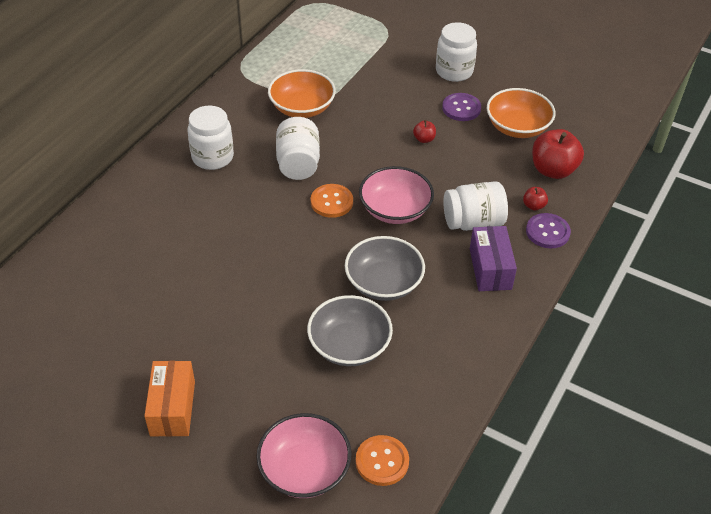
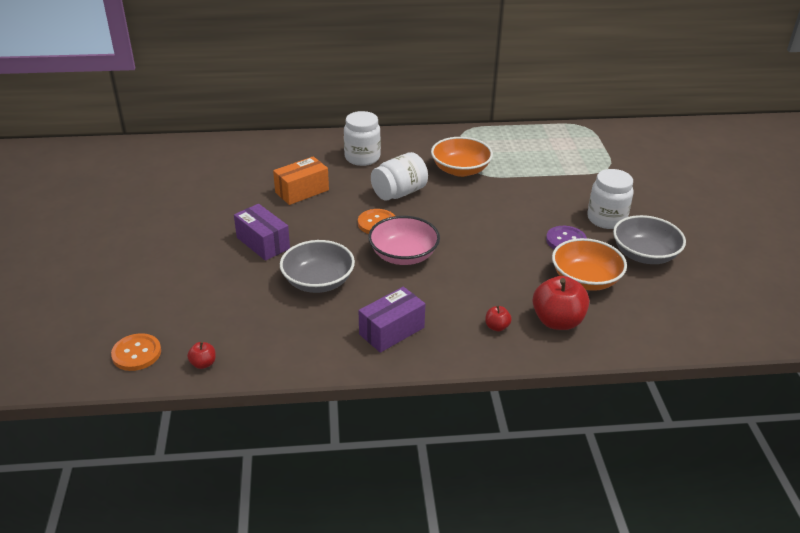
camera: 55 degrees right, 10 degrees down
orange box [144,361,195,437] -> orange box moved to [273,156,329,205]
pink bowl [256,413,352,498] -> none
grey bowl [307,295,393,366] -> grey bowl moved to [613,215,686,264]
red apple [413,120,436,143] -> red apple moved to [187,342,216,369]
white jar [443,181,508,231] -> none
purple button [526,213,571,248] -> none
none -> purple box [234,204,290,261]

